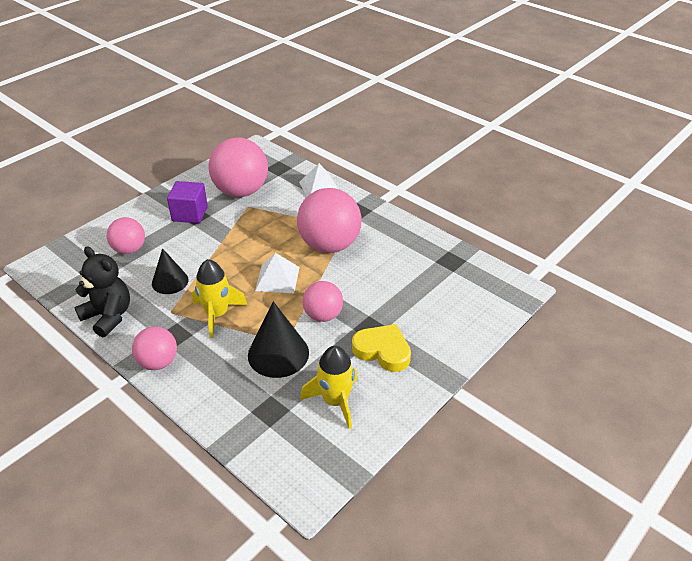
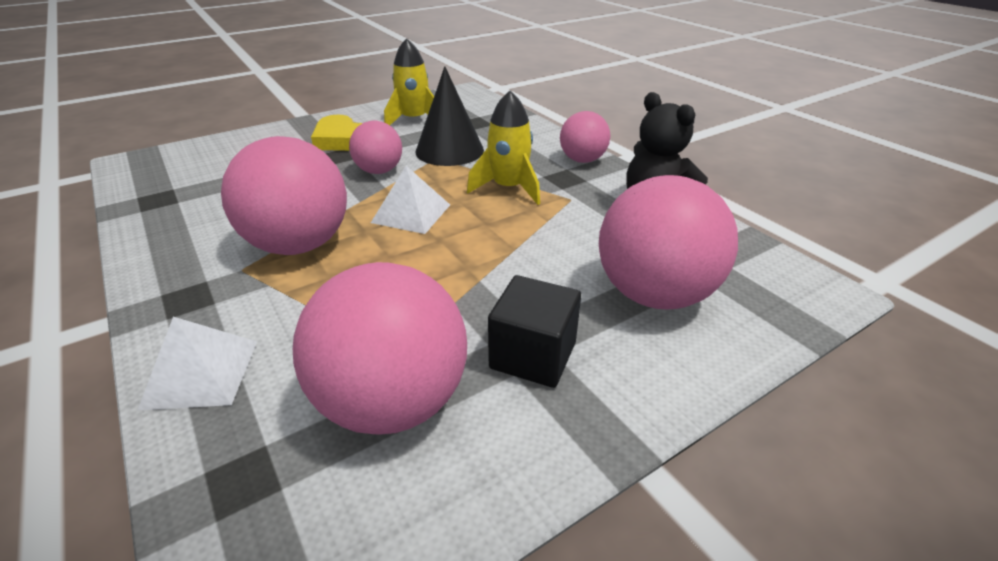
camera: 165 degrees left, 5 degrees down
pink ball [107,217,145,254] -> pink ball [599,175,738,310], size x1.75
black cone [152,248,189,294] -> none
purple cube [167,181,208,223] -> black cube [488,275,581,388]

